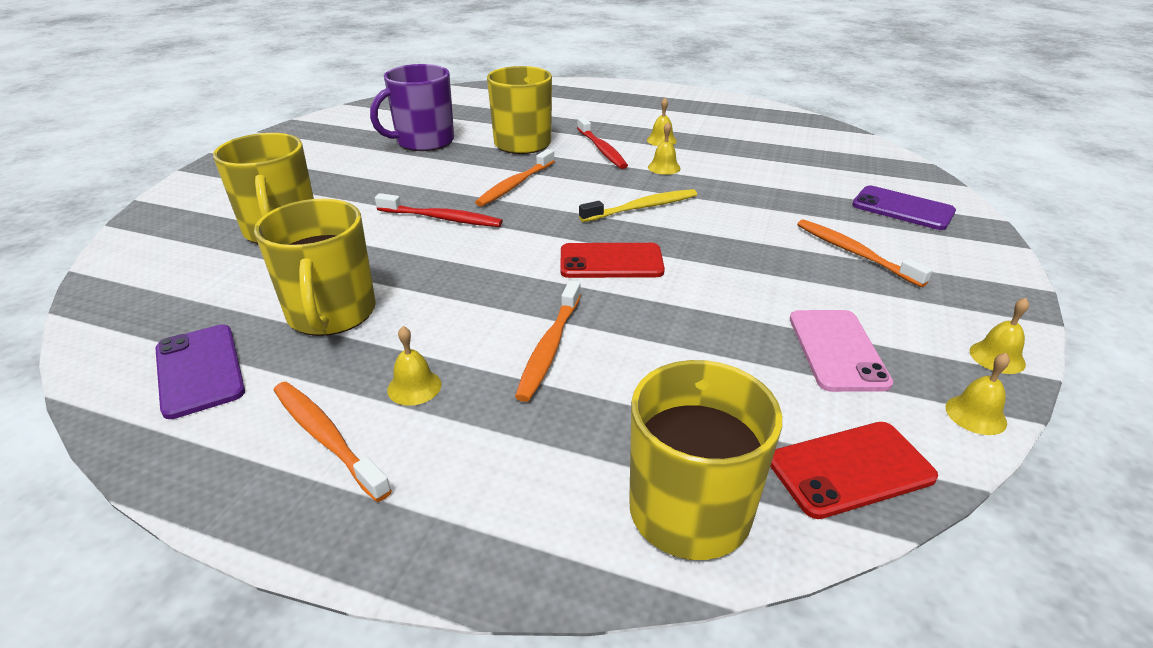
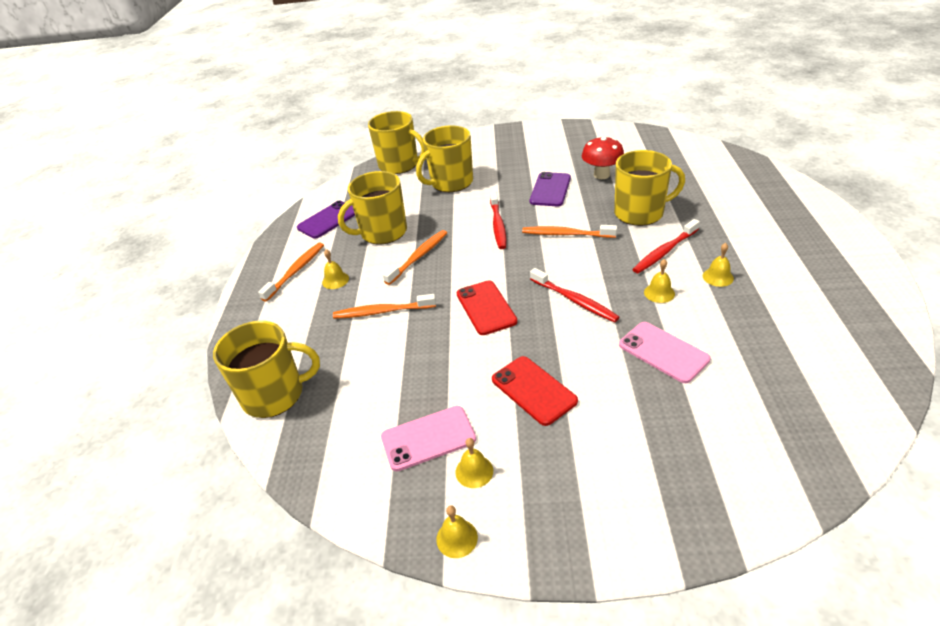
camera: 75 degrees right, 5 degrees up
purple mug [370,64,454,151] -> red mushroom [582,136,624,179]
yellow toothbrush [579,189,697,222] -> red toothbrush [530,268,619,323]
red phone [770,422,938,519] -> red phone moved to [492,356,578,426]
orange toothbrush [797,219,933,287] -> orange toothbrush moved to [383,230,447,285]
purple phone [852,186,956,230] -> purple phone moved to [530,172,571,206]
yellow bell [946,353,1010,435] -> yellow bell moved to [455,438,493,488]
none -> yellow mug [368,111,425,174]
none -> pink phone [619,322,711,383]

